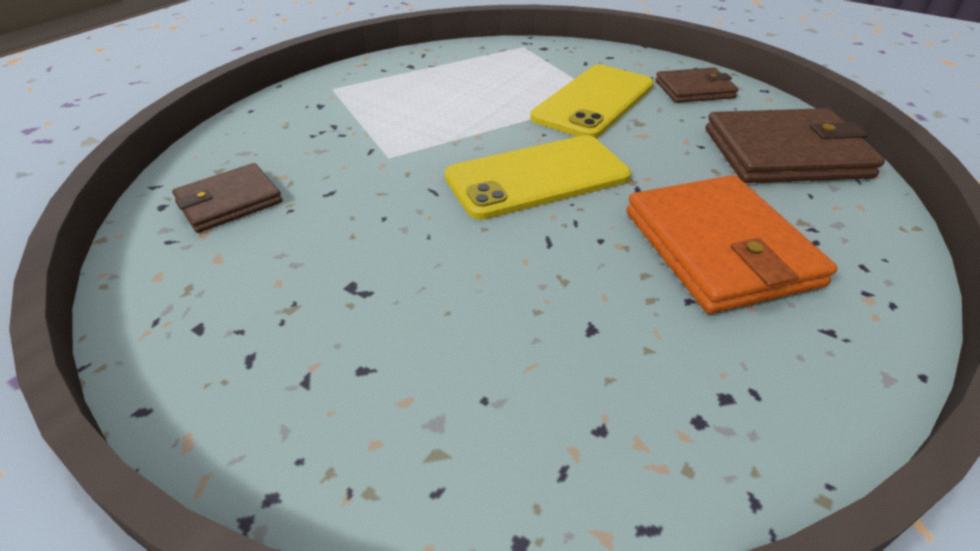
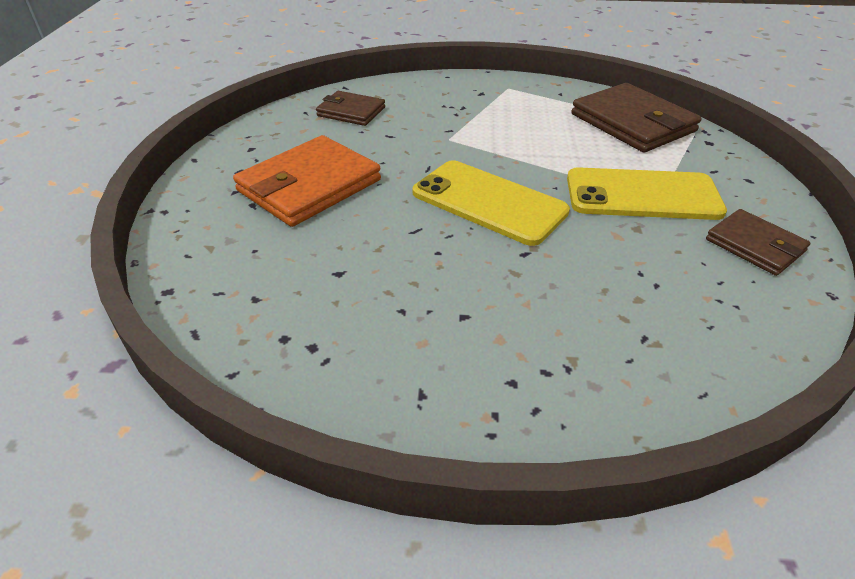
camera: 60 degrees right, 0 degrees up
orange wallet [626,175,837,314] -> orange wallet moved to [233,135,381,227]
brown wallet [706,108,885,183] -> brown wallet moved to [571,83,702,153]

